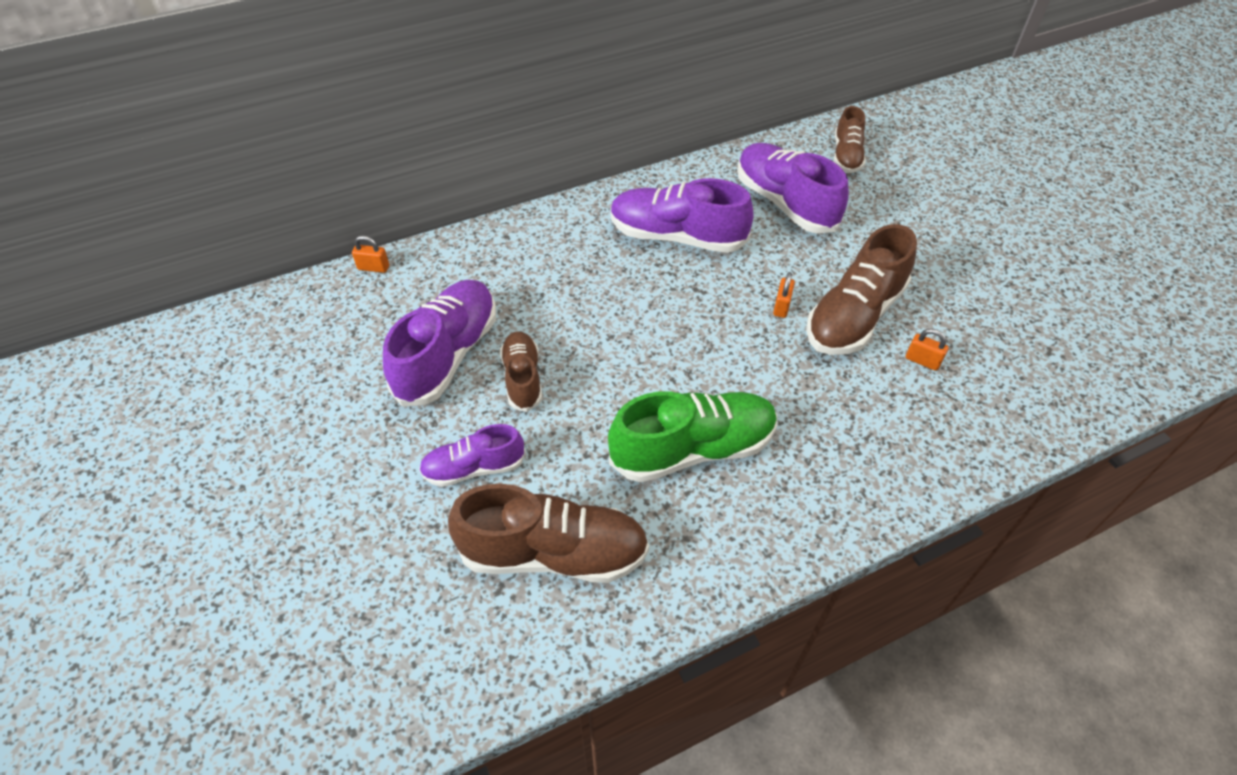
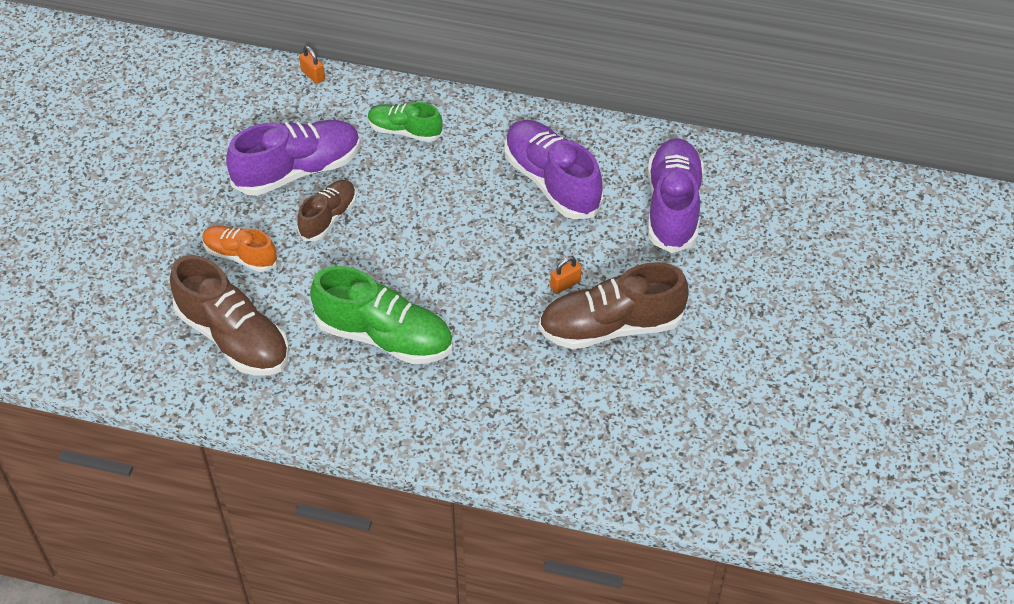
camera: 40 degrees right, 0 degrees up
purple shoe [419,424,525,487] -> orange shoe [202,225,277,272]
brown shoe [834,106,866,173] -> none
orange padlock [906,329,949,371] -> none
none -> green shoe [368,102,443,142]

